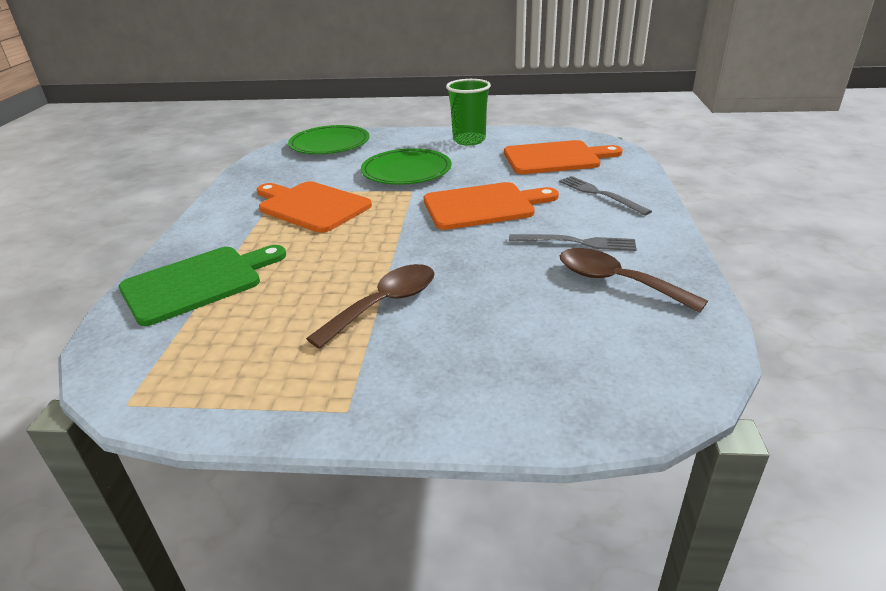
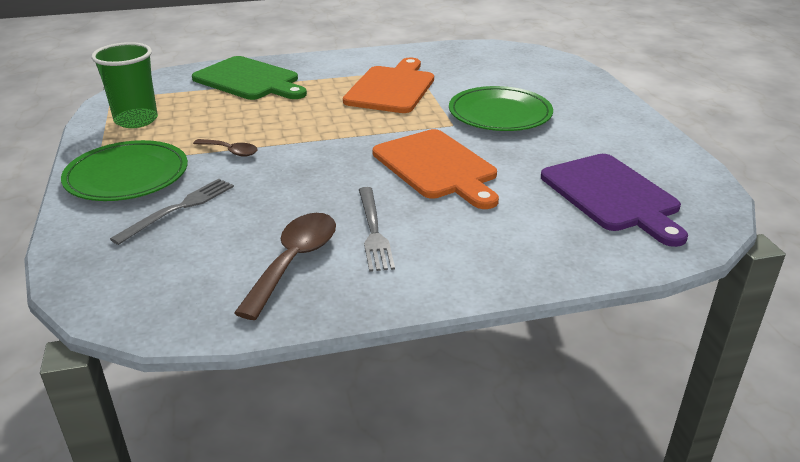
camera: 70 degrees right, 0 degrees up
green plate [288,125,370,154] -> green plate moved to [61,140,188,201]
brown spoon [306,264,435,349] -> brown spoon [193,139,258,157], size x0.56
green cup [446,79,491,146] -> green cup moved to [91,42,158,128]
orange cutting board [504,140,623,174] -> purple cutting board [541,154,688,247]
grey fork [559,176,652,215] -> grey fork moved to [110,179,234,245]

